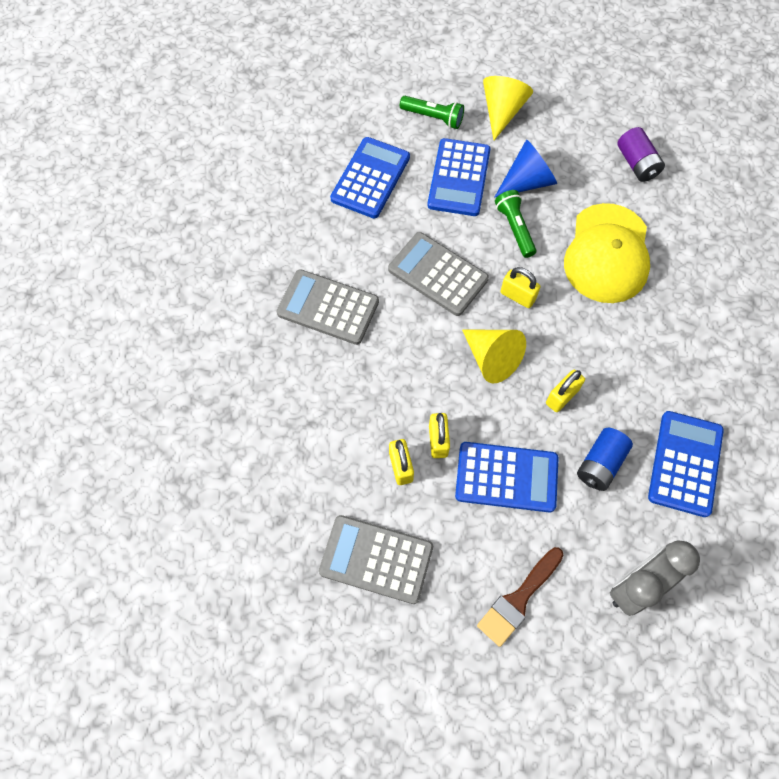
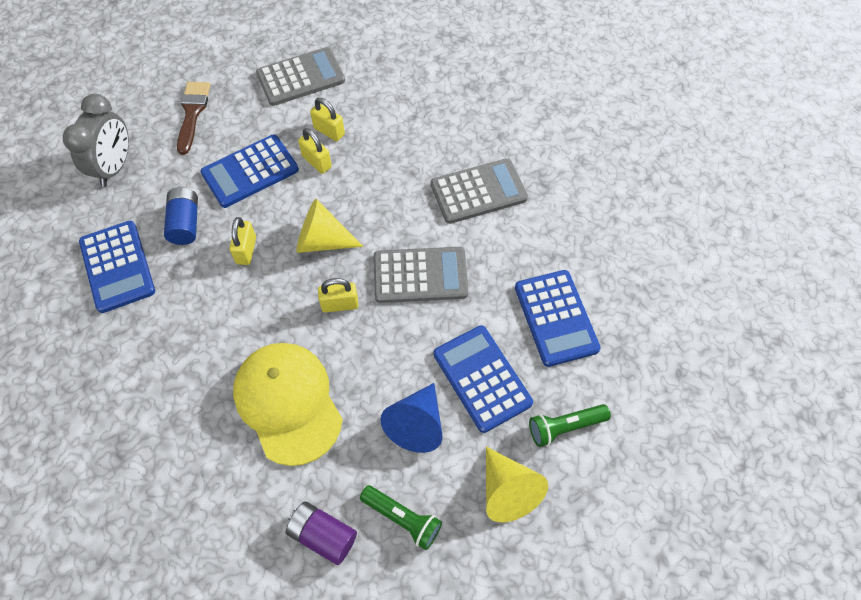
camera: 140 degrees right, 5 degrees down
green flashlight [495,190,536,258] -> green flashlight moved to [360,485,442,550]

